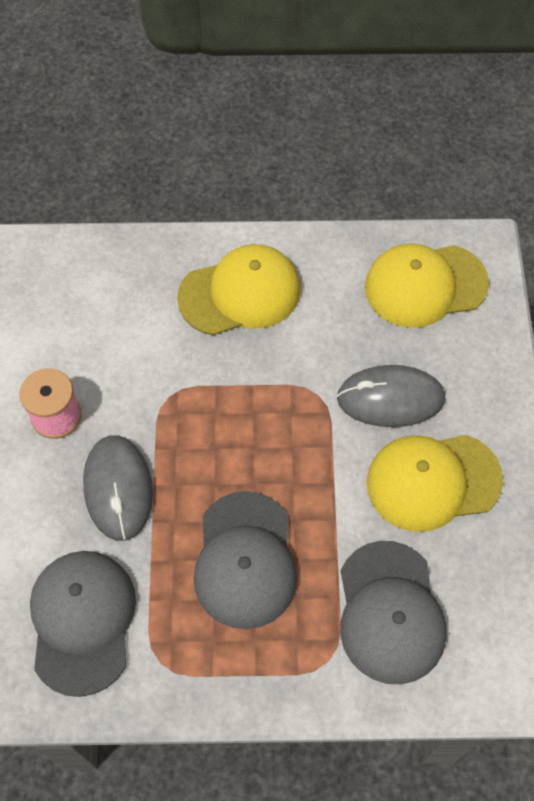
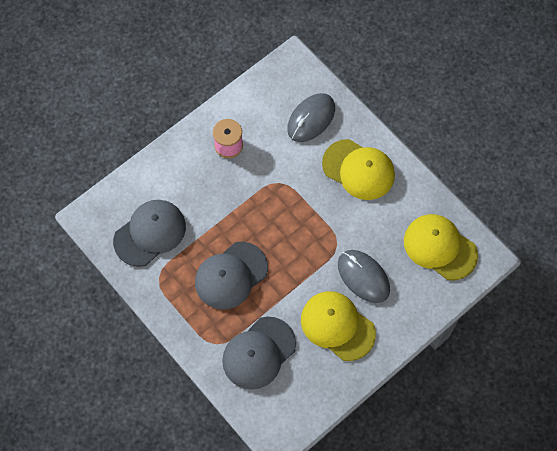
camera: 50 degrees right, 5 degrees up
grey mouse [83,435,153,541] -> grey mouse moved to [287,93,335,142]

